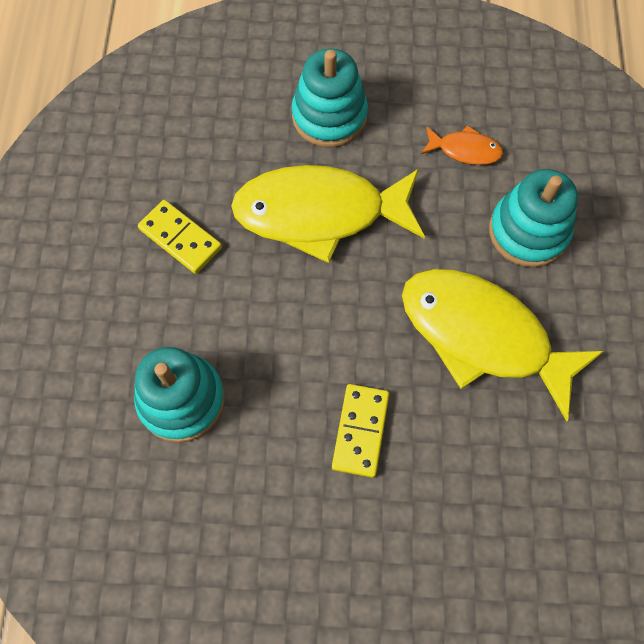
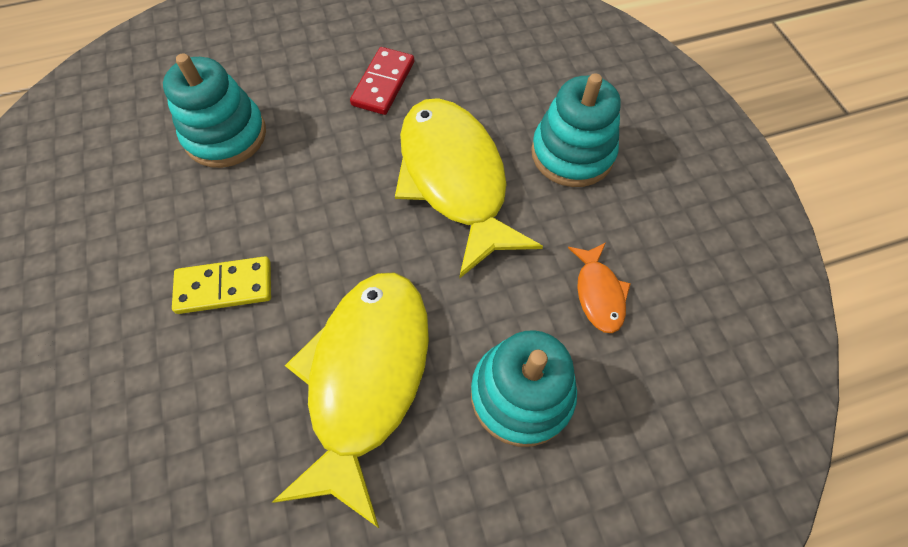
camera: 70 degrees right, 5 degrees down
yellow domino [138,200,222,274] -> red domino [350,47,414,115]

